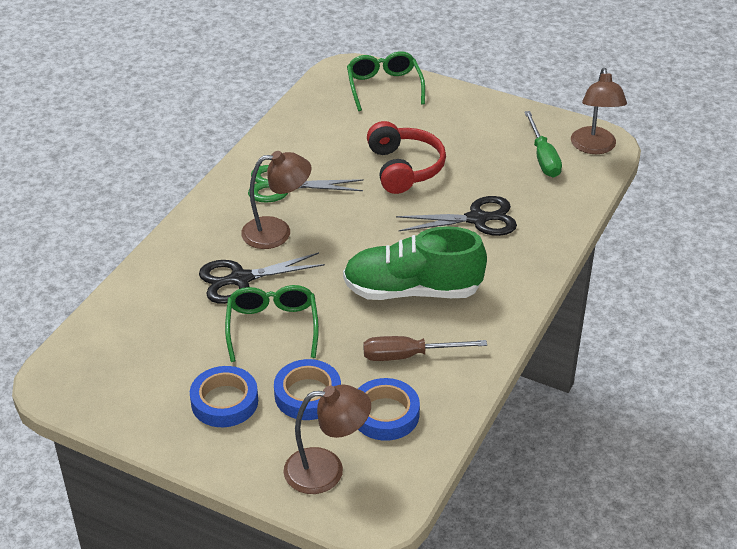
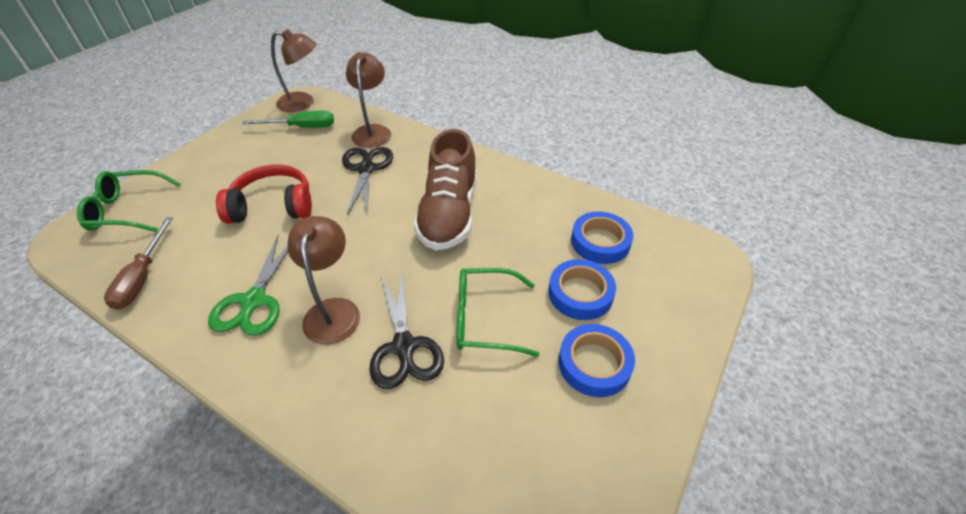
camera: 85 degrees left, 5 degrees up
brown lamp [284,384,371,494] -> brown lamp moved to [346,52,391,148]
green shoe [343,226,487,300] -> brown shoe [414,129,477,250]
brown screwdriver [363,336,487,361] -> brown screwdriver moved to [104,217,173,310]

